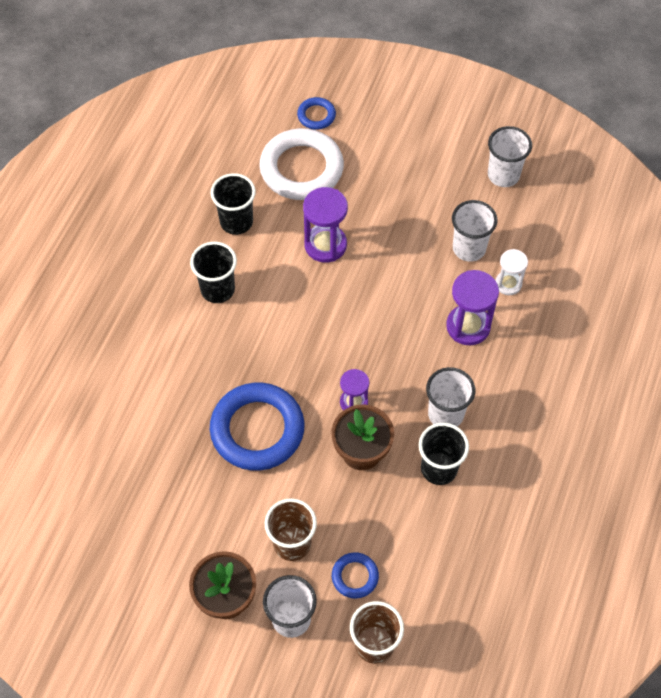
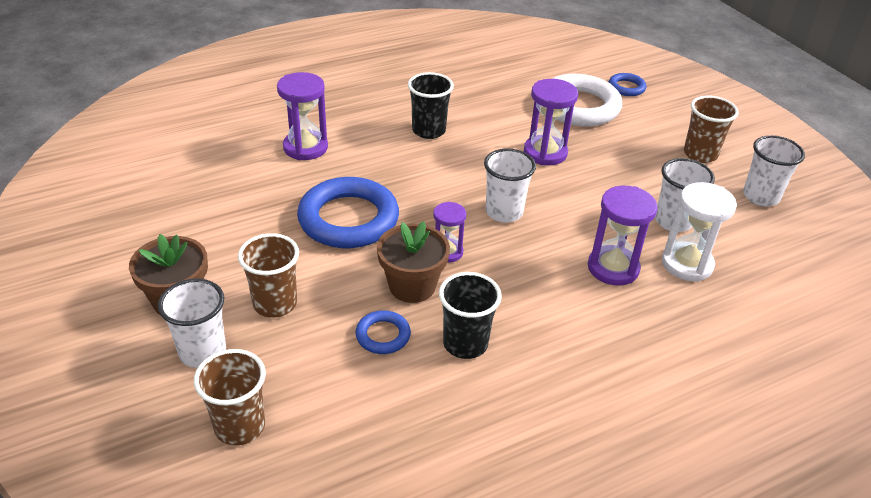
camera: 40 degrees right, 20 degrees down
black cup [210,173,256,235] -> none
blue ring [332,552,379,598] -> blue ring moved to [355,310,411,354]
white cup [426,367,475,426] -> white cup moved to [484,148,536,223]
white hourglass [495,249,528,295] -> white hourglass [662,182,737,282], size x1.61
none -> purple hourglass [277,72,328,160]
none -> brown cup [684,96,739,163]

